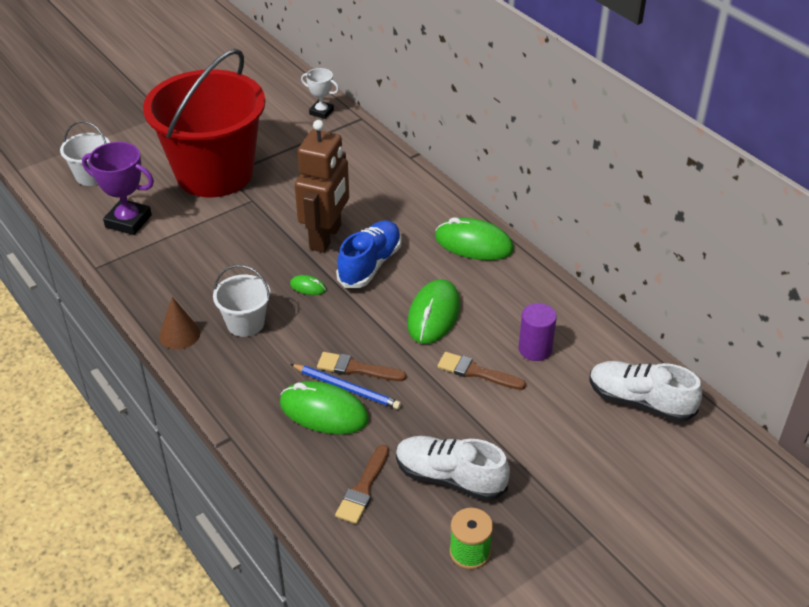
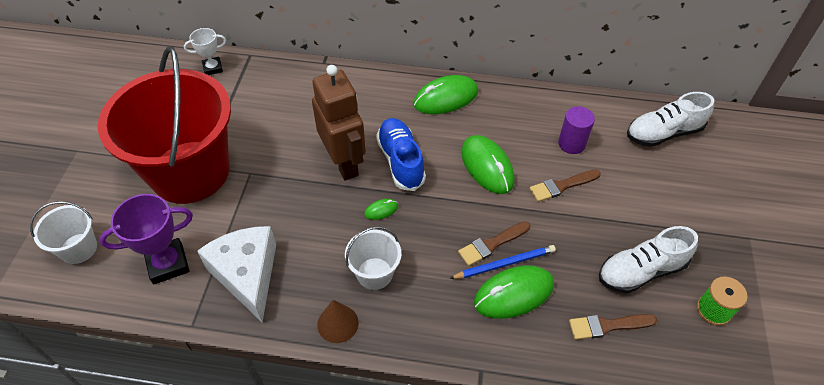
camera: 45 degrees left, 10 degrees up
brown brush [335,445,389,524] -> brown brush turned 105 degrees clockwise [569,314,657,340]
none -> white cheese [197,226,276,322]

